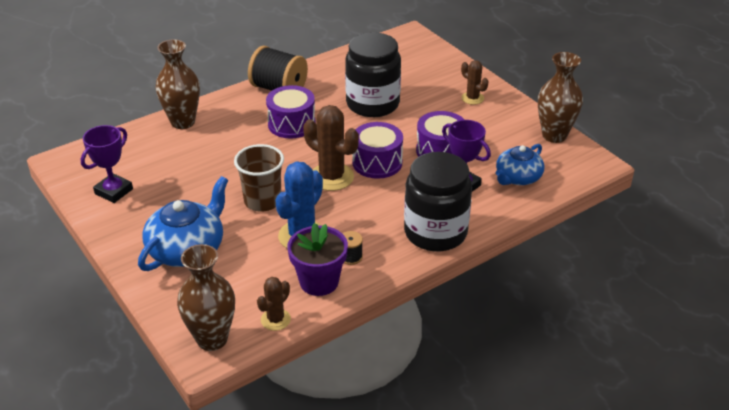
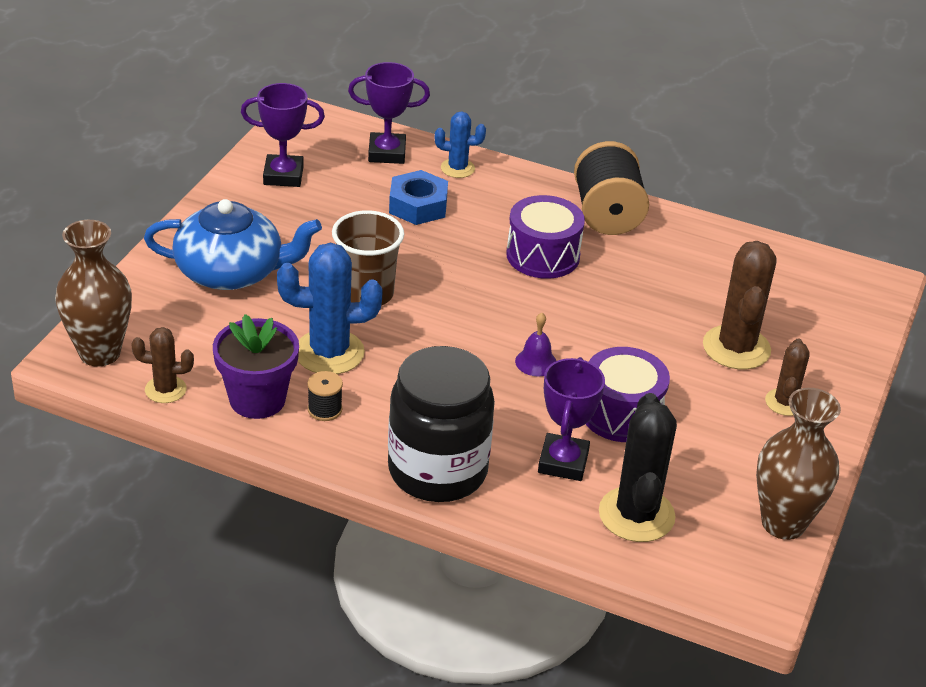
camera: 55 degrees right, 0 degrees up
brown vase [155,39,200,129] -> blue cactus [435,112,486,178]
brown cactus [303,105,359,191] -> brown cactus moved to [703,241,776,370]
black jar [345,32,401,117] -> none
purple drum [352,122,403,179] -> purple bell [515,313,556,376]
blue teapot [496,144,544,185] -> black cactus [599,393,677,542]
none -> purple trophy [348,62,430,164]
none -> blue nut [389,170,448,225]

